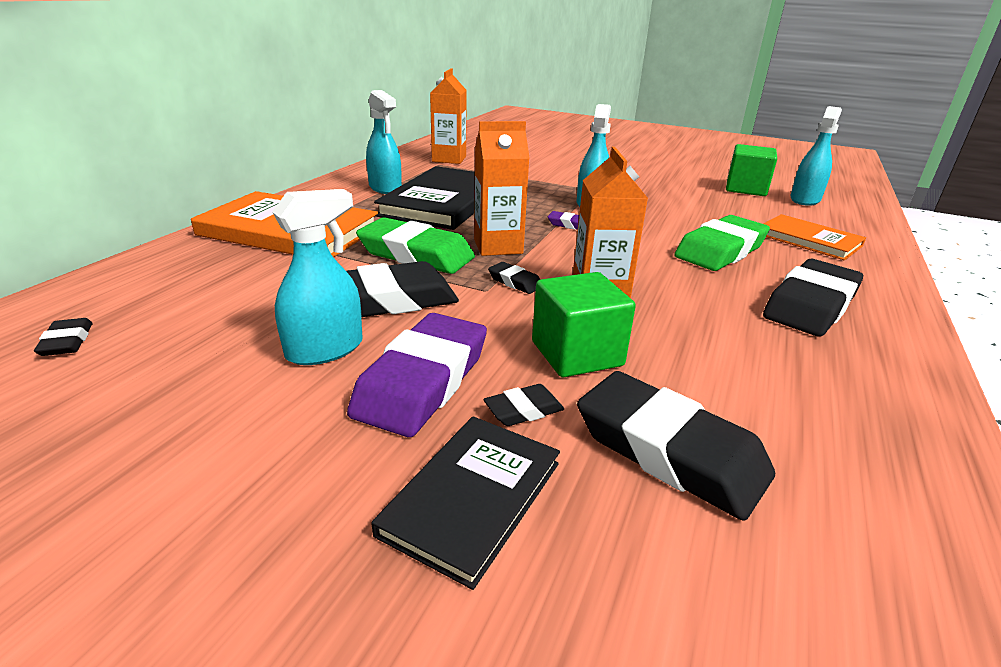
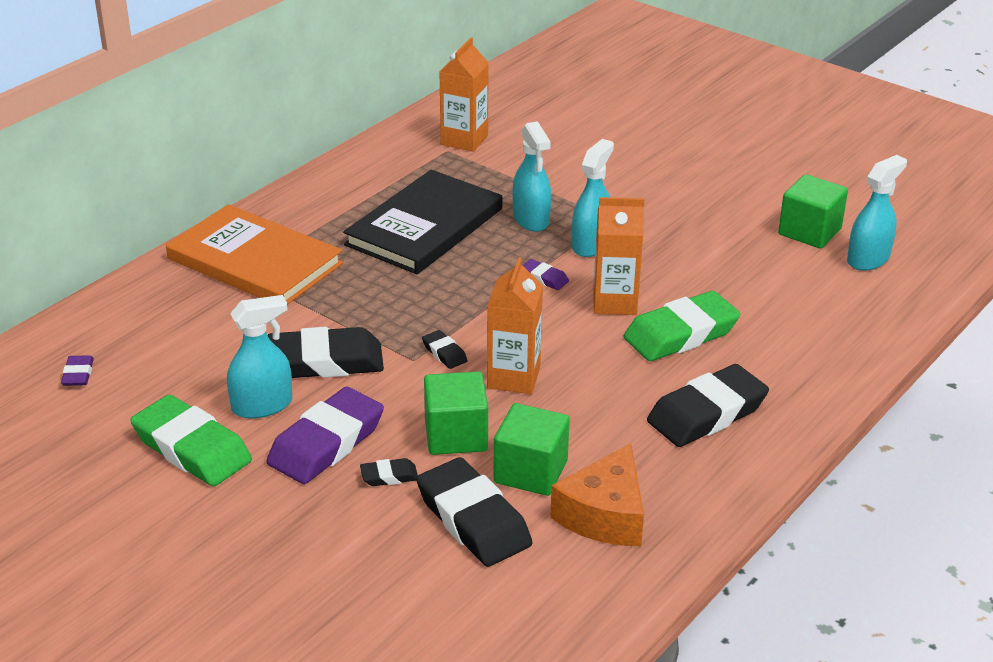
camera: 15 degrees right, 5 degrees up
black eraser [34,318,93,356] -> purple eraser [61,355,94,386]
green eraser [356,217,475,274] -> green eraser moved to [131,394,252,486]
turquoise spray bottle [366,90,402,194] -> turquoise spray bottle moved to [513,121,551,232]
black book [371,416,560,590] -> none
orange carton [474,121,530,256] -> orange carton moved to [593,197,644,315]
orange book [764,214,866,260] -> none
none -> green cube [493,403,570,496]
none -> orange cheese [550,443,644,546]

